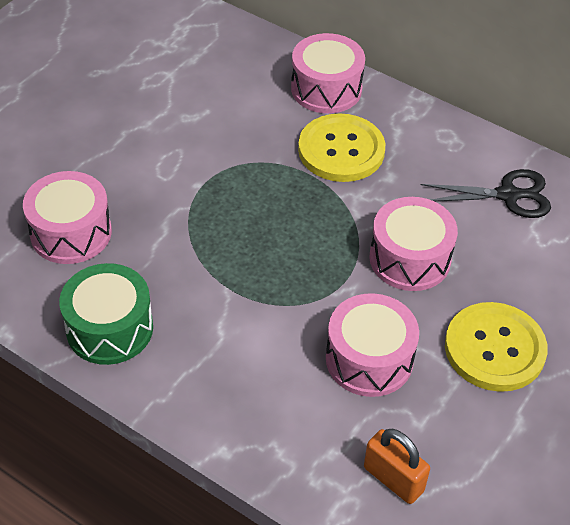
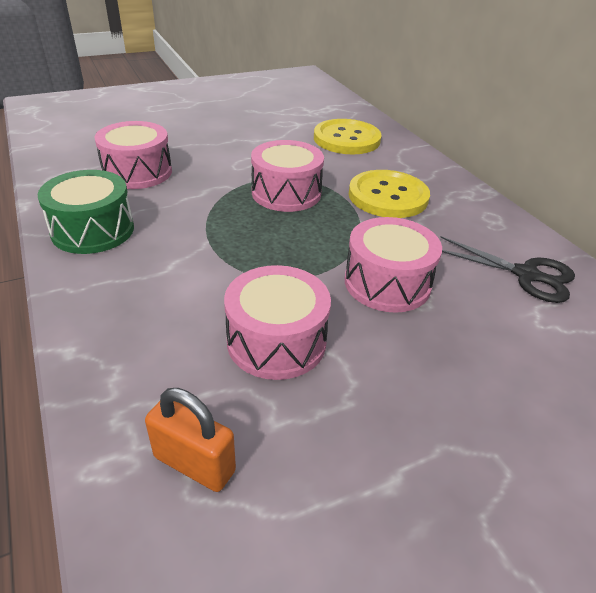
camera: 30 degrees right, 10 degrees down
pink drum [291,33,365,113] -> pink drum moved to [251,140,324,212]
orange padlock [364,429,430,504] -> orange padlock turned 45 degrees counterclockwise [145,388,236,492]
yellow button [445,302,548,392] -> yellow button moved to [314,119,382,154]

